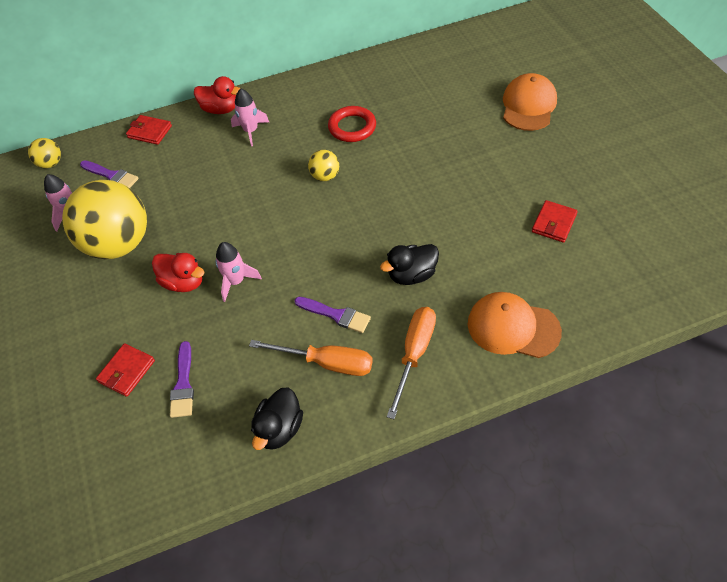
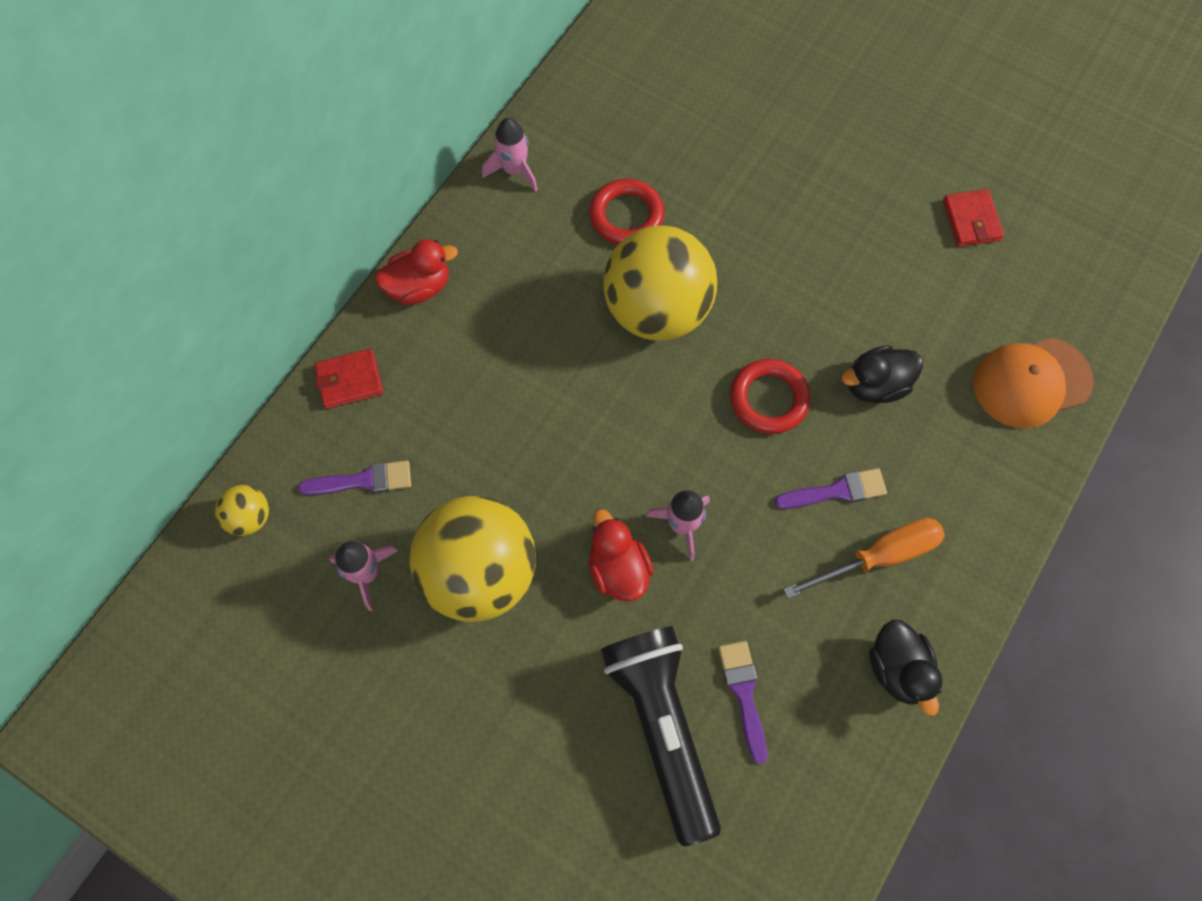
camera: 40 degrees left, 15 degrees up
red wallet [96,343,155,397] -> black flashlight [601,626,721,846]
red duck [152,253,205,292] -> red duck turned 105 degrees counterclockwise [588,509,654,602]
purple brush [170,341,194,418] -> purple brush turned 150 degrees counterclockwise [718,641,767,764]
pink rocket [231,89,269,146] -> pink rocket moved to [482,118,538,191]
yellow ball [308,150,339,181] -> yellow ball [603,225,717,341], size x2.33
black duck [380,244,439,285] -> black duck turned 45 degrees clockwise [841,345,923,403]
orange screwdriver [387,307,436,419] -> none
orange cap [503,73,557,131] -> none
none -> red ring [730,359,810,434]

